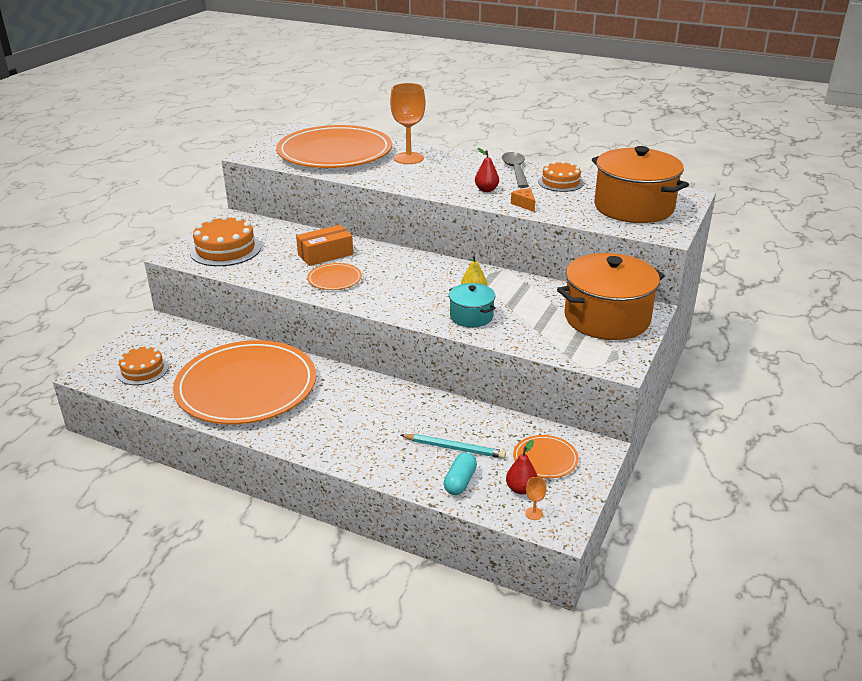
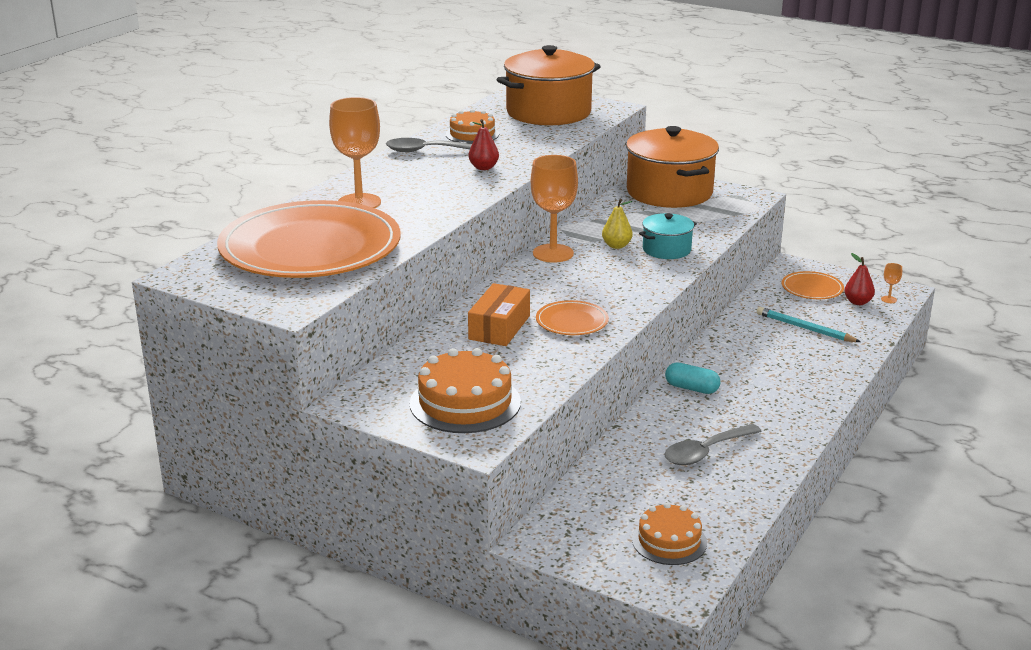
camera: 85 degrees left, 5 degrees down
orange plate [173,340,316,424] -> grey spoon [664,424,762,465]
orange box [296,225,353,266] -> orange box turned 45 degrees clockwise [468,283,530,346]
turquoise pencil [400,434,506,459] -> turquoise pencil turned 75 degrees counterclockwise [757,307,861,342]
turquoise capsule [444,453,477,495] -> turquoise capsule moved to [665,363,720,394]
orange cheese [511,188,535,212] -> none
none -> orange goblet [531,155,578,263]

